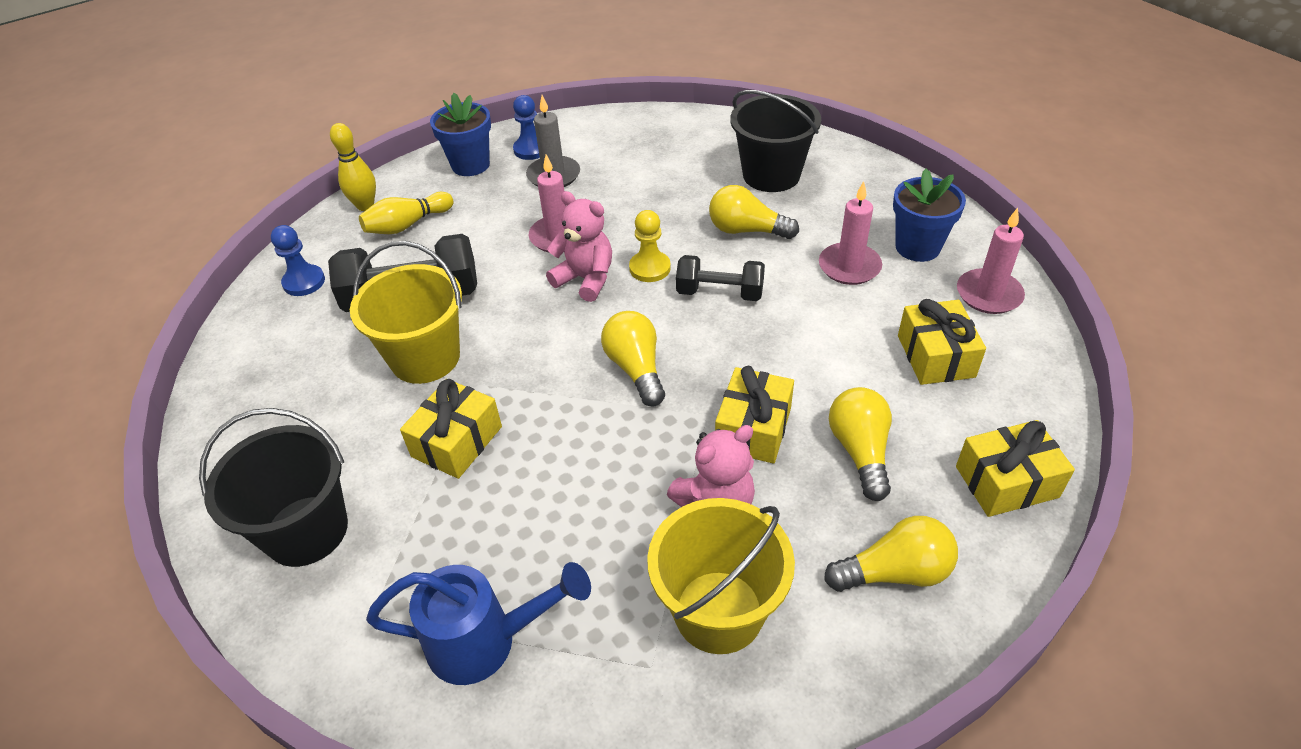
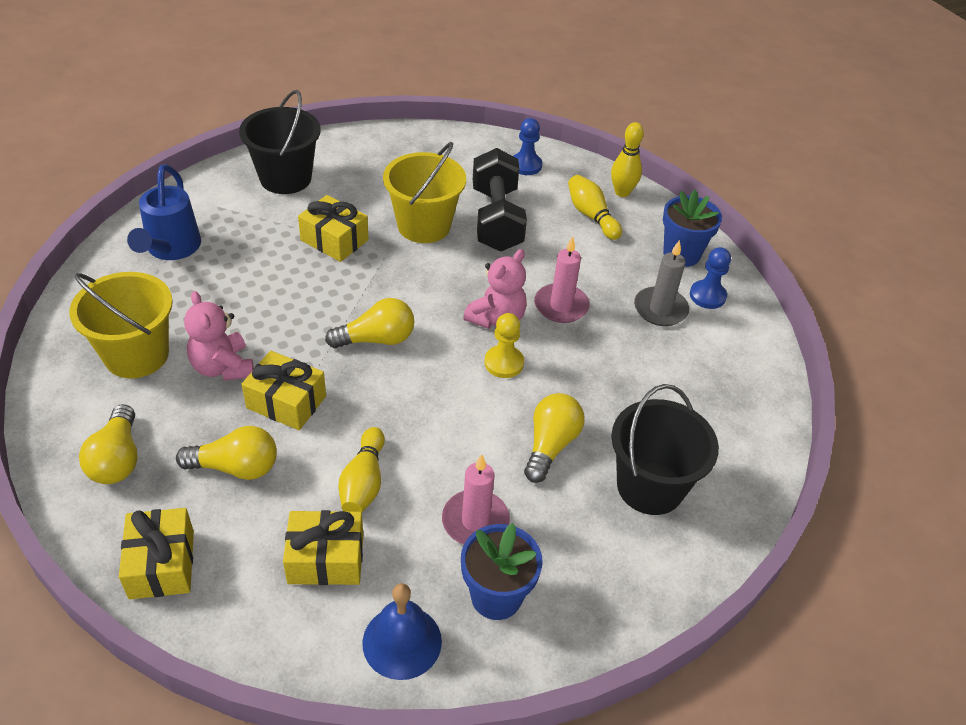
camera: 90 degrees right, 0 degrees up
black dumbbell [676,255,765,301] -> none
pink candle [957,208,1025,314] -> blue bell [363,583,442,680]
none -> yellow bowling pin [338,427,385,512]

